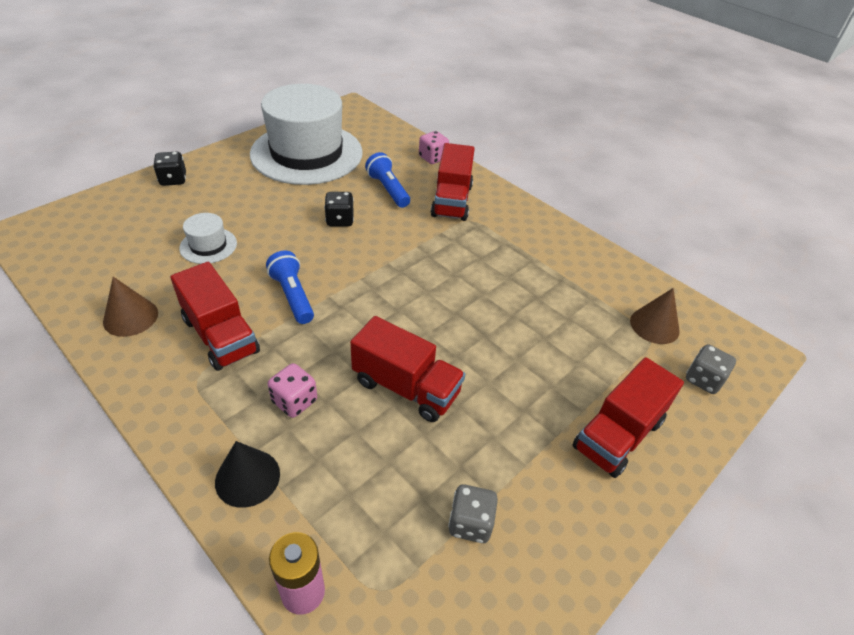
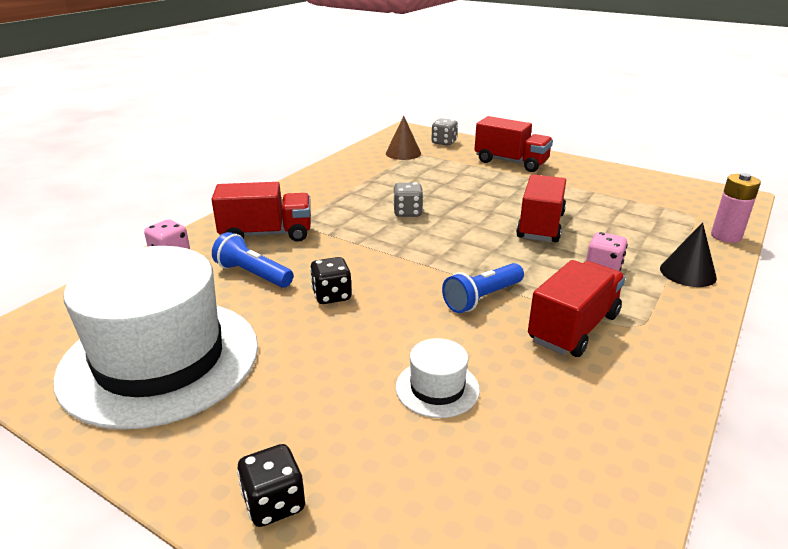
camera: 100 degrees left, 15 degrees down
brown cone [103,277,158,337] -> none
blue flashlight [365,152,410,208] -> blue flashlight turned 75 degrees clockwise [212,232,293,288]
grey dice [448,484,498,543] -> grey dice moved to [393,182,423,217]

